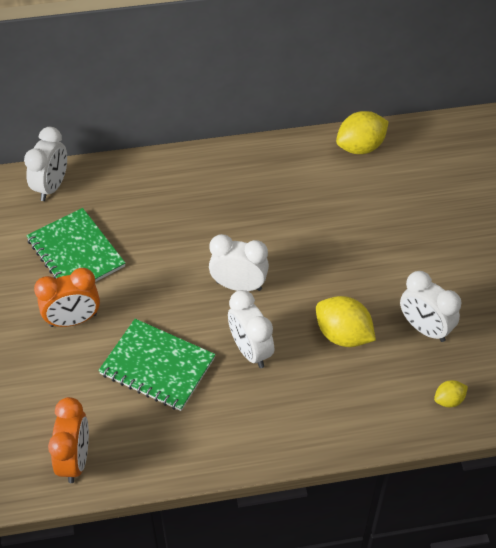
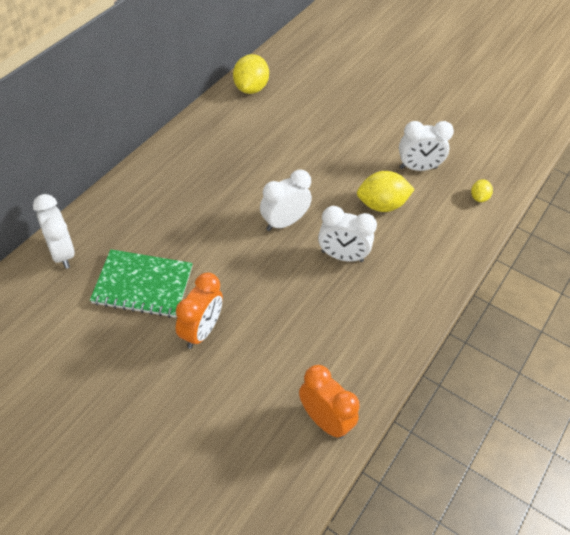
camera: 50 degrees left, 0 degrees up
green notebook [98,319,216,411] -> none

